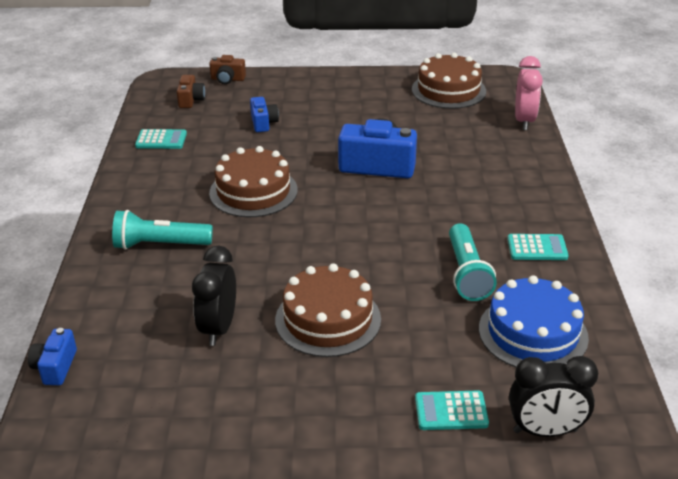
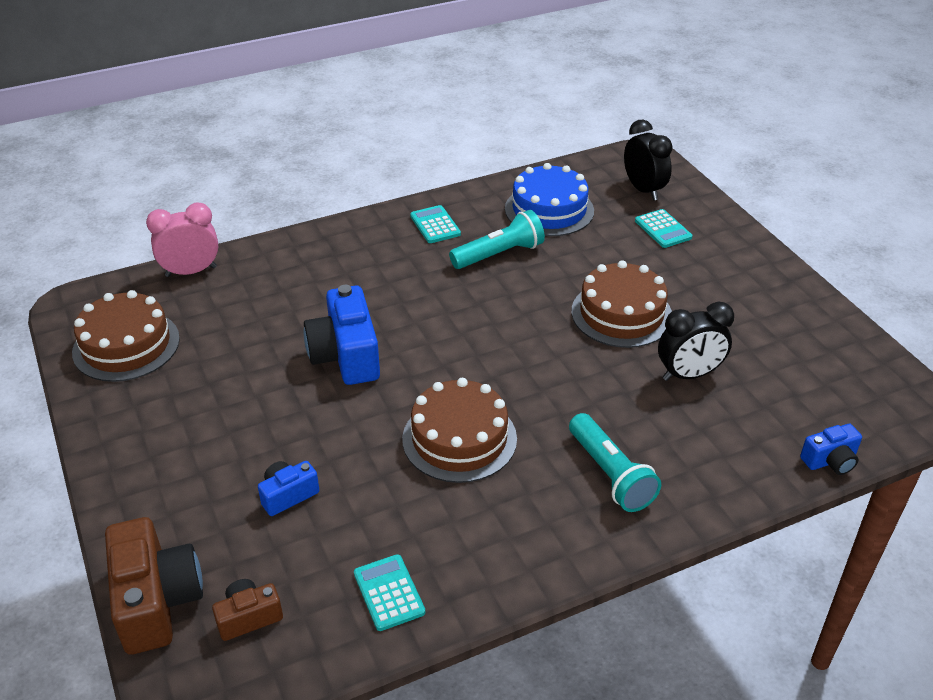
camera: 115 degrees left, 5 degrees up
brown camera [209,55,246,84] -> brown camera [105,517,203,654], size x1.88

